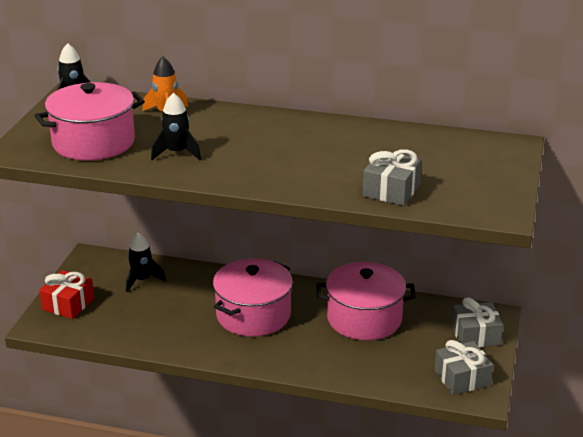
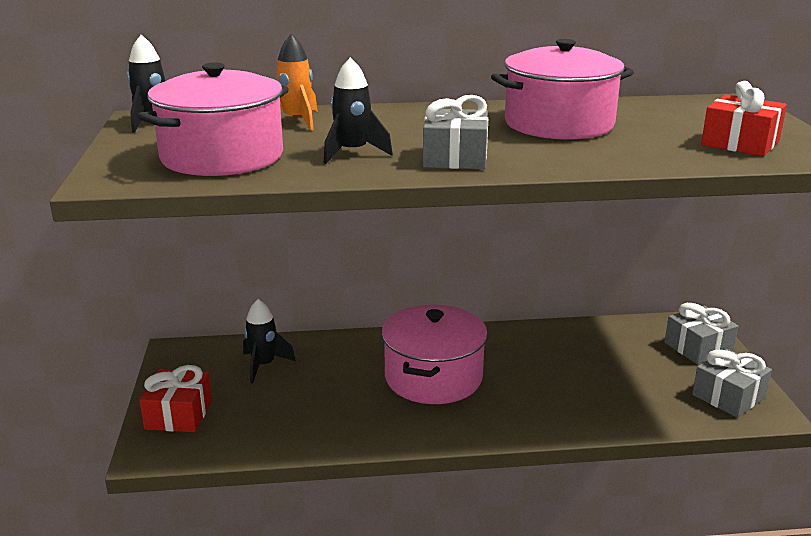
camera: 20 degrees left, 5 degrees down
pink pot [317,262,416,340] -> pink pot moved to [491,39,634,140]
grey gift [363,149,422,206] -> grey gift moved to [423,95,488,169]
none -> red gift [701,81,787,156]

